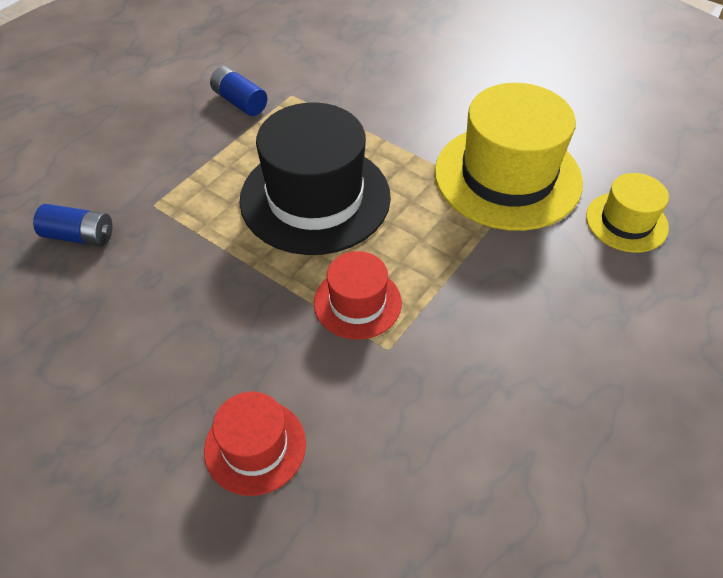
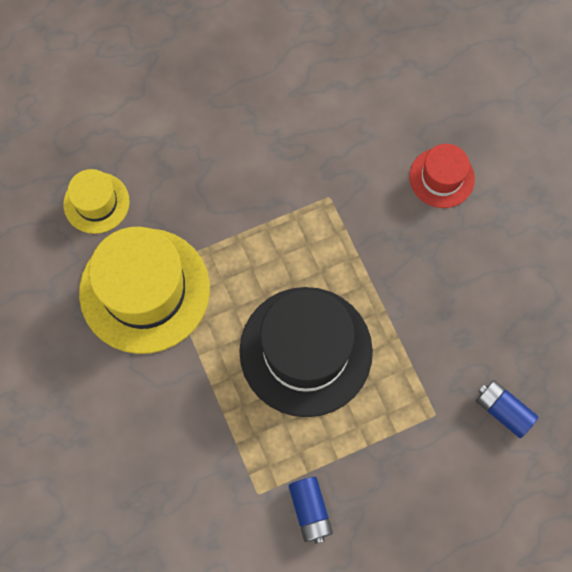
camera: 150 degrees left, 20 degrees up
red hat [314,251,402,340] -> none

